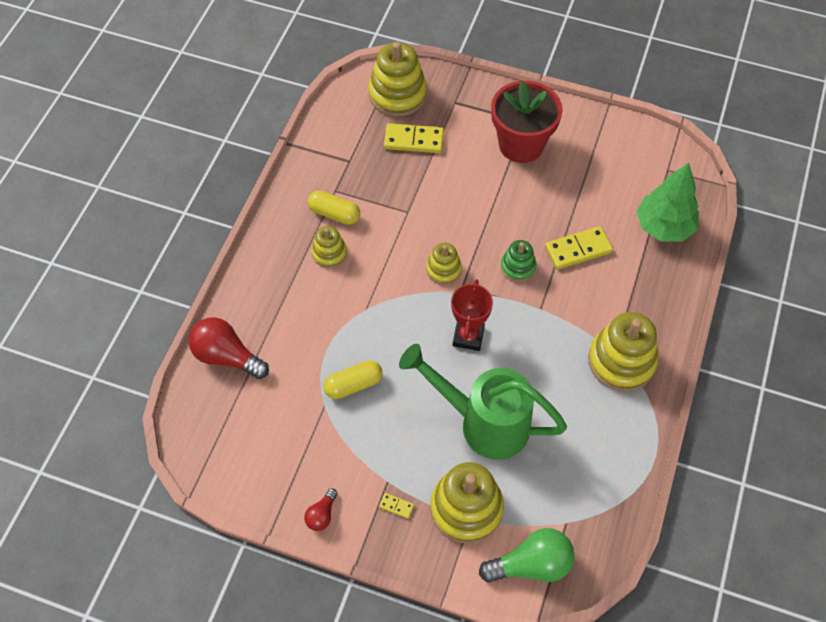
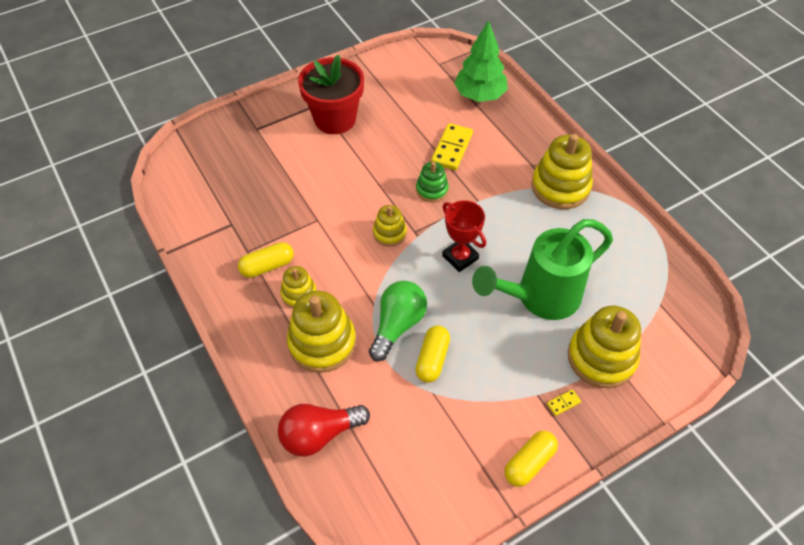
camera: 50 degrees left, 5 degrees down
red light bulb [304,488,338,531] -> yellow capsule [504,431,558,487]
yellow stacking toy [368,42,427,117] -> yellow stacking toy moved to [287,291,356,373]
yellow domino [384,123,444,153] -> none
green light bulb [479,528,575,582] -> green light bulb moved to [369,281,427,361]

